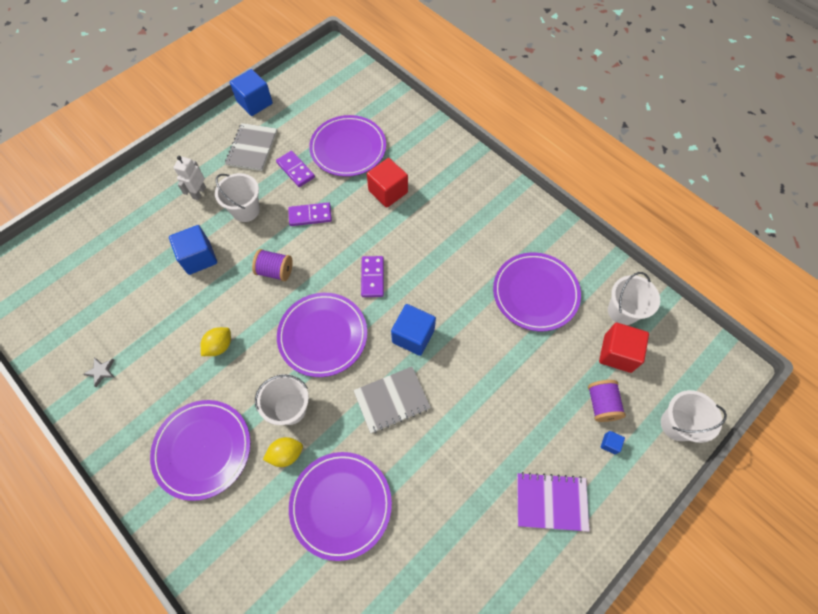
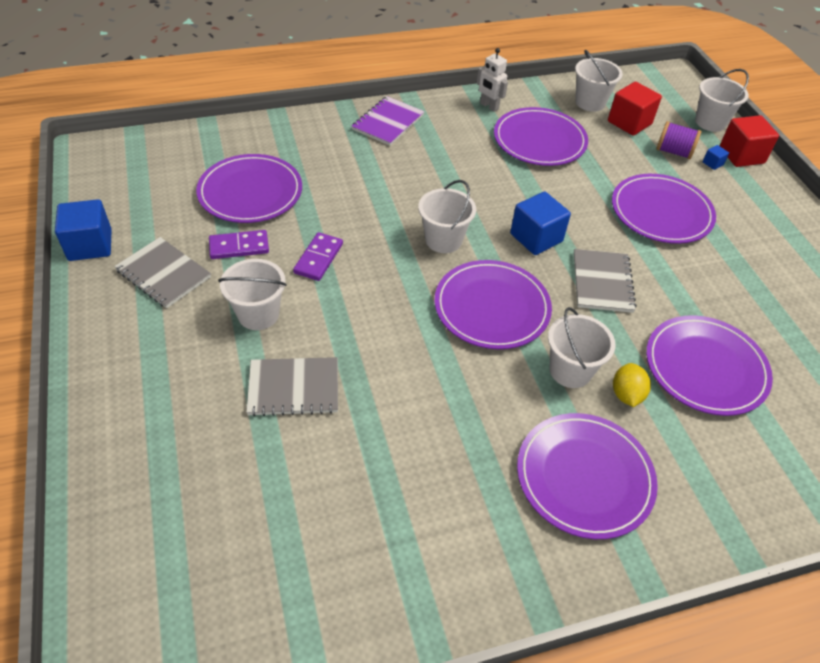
camera: 65 degrees left, 15 degrees down
grey star [83,358,115,387] -> none
blue cube [169,225,217,275] -> grey notebook [246,357,338,416]
white robot [173,156,206,200] -> white robot moved to [477,48,508,112]
yellow lemon [201,327,231,356] -> none
purple spool [252,249,292,281] -> none
purple domino [361,256,384,297] -> white bucket [418,180,476,253]
red cube [367,158,408,208] -> red cube moved to [720,115,779,167]
purple notebook [517,472,589,531] -> purple notebook moved to [351,96,424,146]
none -> purple plate [612,174,716,244]

